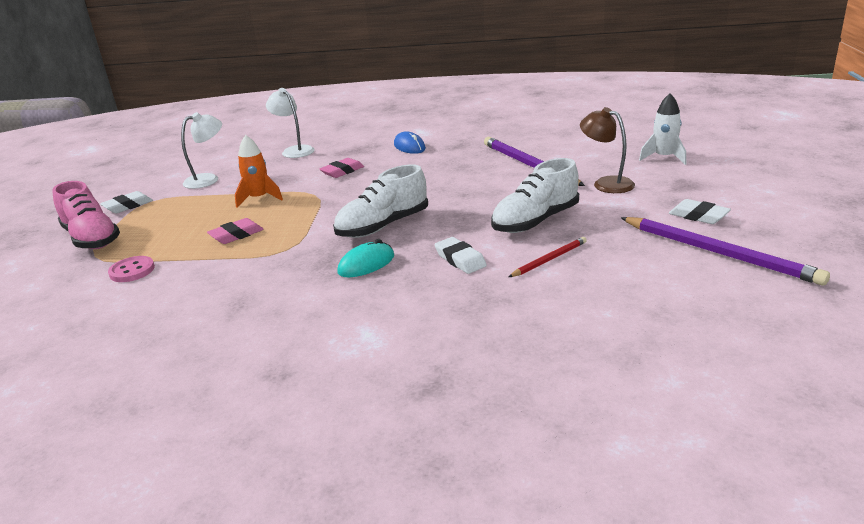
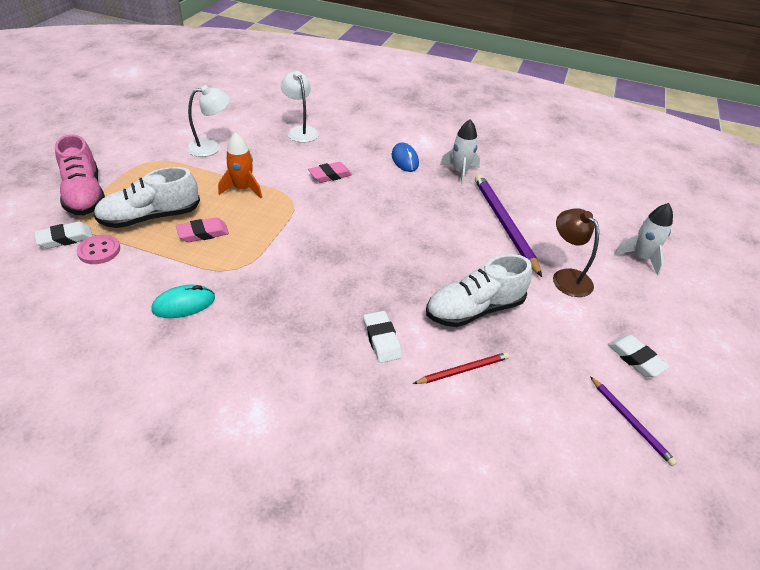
camera: 10 degrees right, 15 degrees up
white eraser [100,191,153,213] -> white eraser moved to [34,222,92,249]
white shoe [333,164,428,238] -> white shoe moved to [93,167,200,228]
turquoise mouse [337,239,394,277] -> turquoise mouse moved to [151,285,215,318]
purple pencil [621,217,830,286] -> purple pencil [590,376,677,466], size x0.52
none -> white rocket [440,119,480,186]

